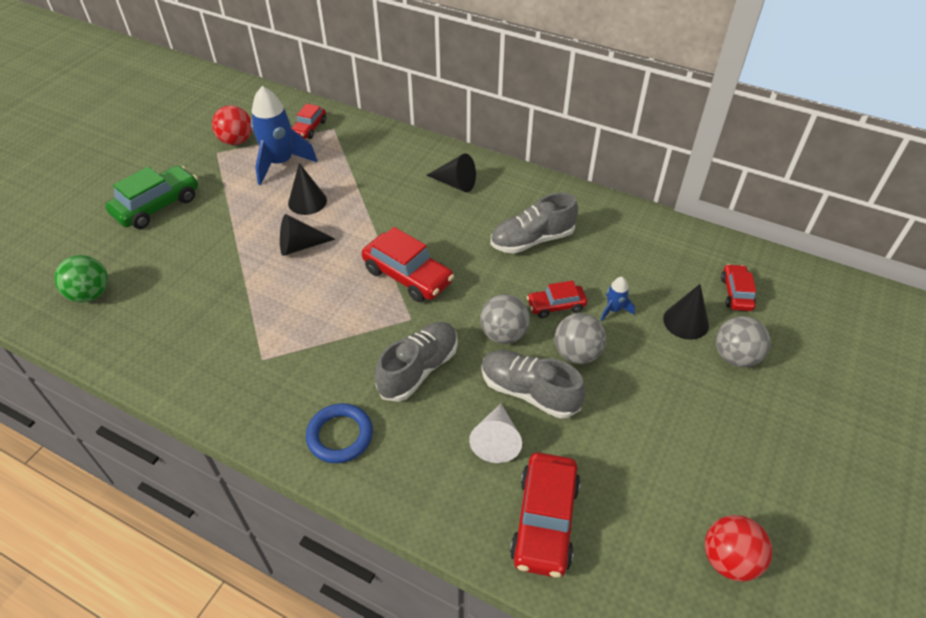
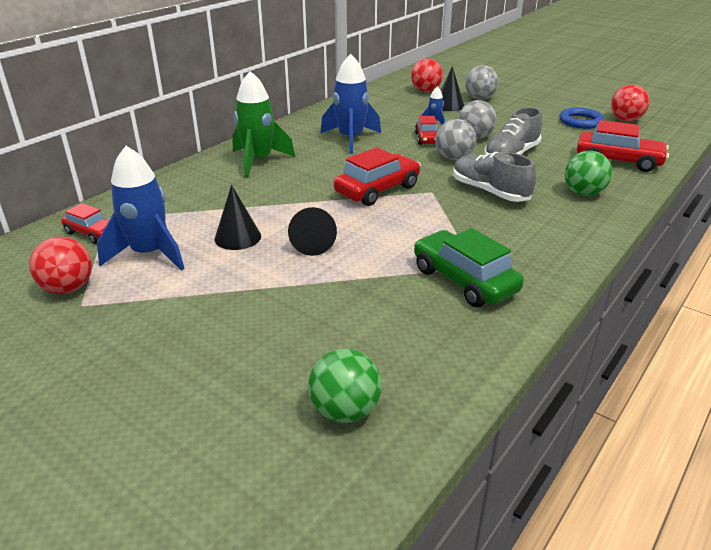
camera: 80 degrees left, 15 degrees down
green car [105,165,198,229] -> green car moved to [414,228,524,307]
blue ring [306,403,373,463] -> blue ring moved to [559,107,604,129]
black cone [426,153,476,192] -> green rocket [232,71,295,178]
white cone [469,404,522,463] -> none
grey shoe [490,193,578,253] -> blue rocket [321,54,381,154]
red car [721,264,756,311] -> red ball [411,58,443,92]
none -> green ball [564,151,612,196]

